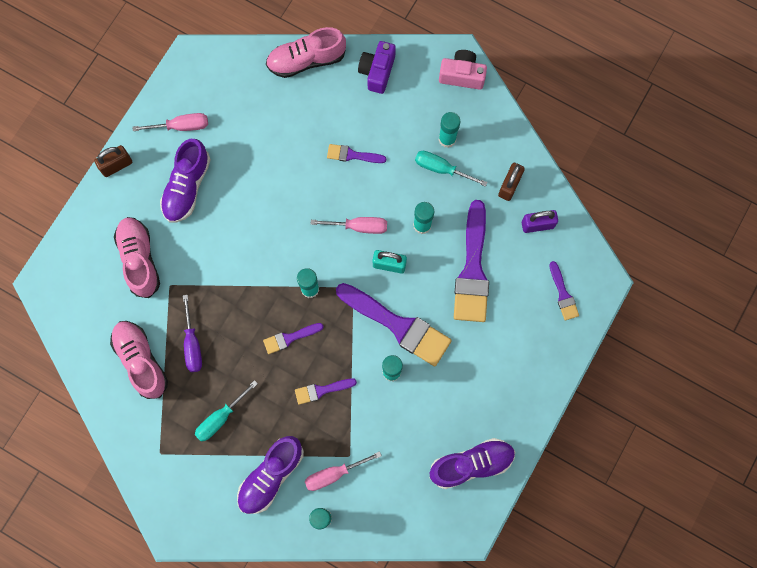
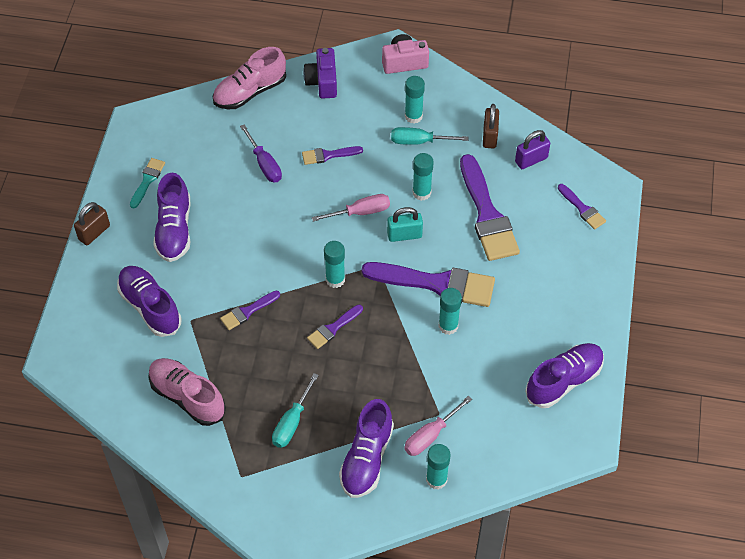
camera: 20 degrees left, 20 degrees down
pink shoe [114,217,160,298] -> purple shoe [117,266,181,337]
pink screwdriver [132,113,208,131] -> turquoise brush [130,158,165,208]
purple screwdriver [183,295,202,372] -> purple screwdriver moved to [240,124,282,182]
purple brush [295,378,357,405] -> purple brush moved to [220,291,280,330]

